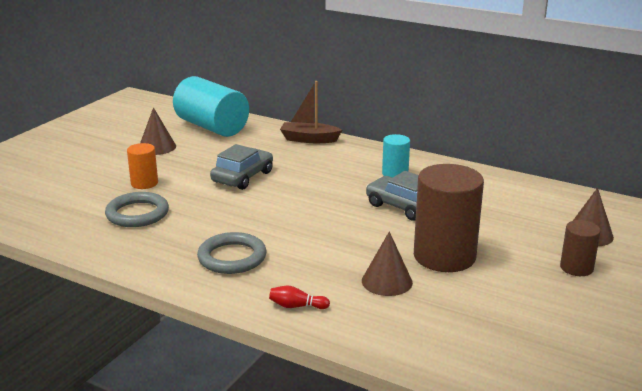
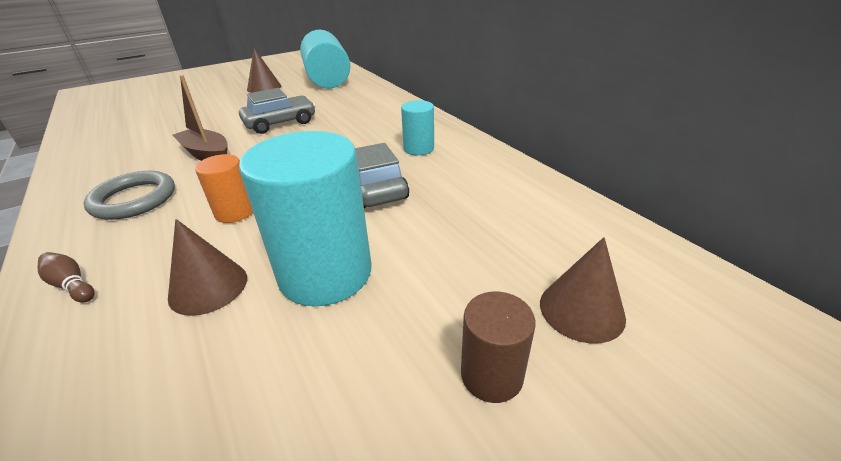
camera: 30 degrees right, 10 degrees up
grey ring [105,192,169,227] -> none
orange cylinder [127,143,158,189] -> orange cylinder moved to [195,154,253,223]
red bowling pin [269,286,330,309] -> brown bowling pin [38,252,95,303]
brown boat [280,81,342,143] -> brown boat moved to [173,75,227,161]
brown cylinder [414,164,484,272] -> turquoise cylinder [239,131,372,306]

